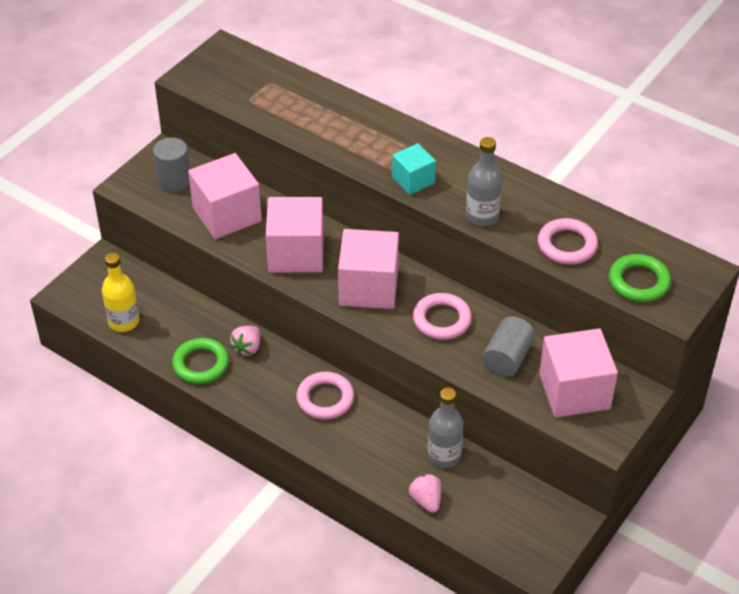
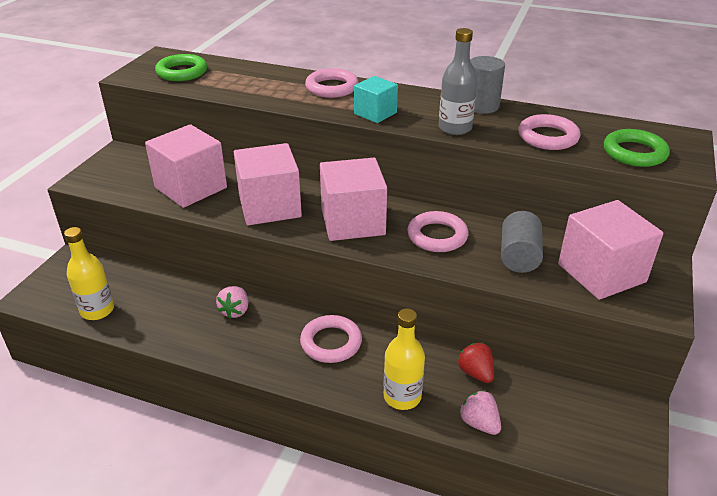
camera: 15 degrees left, 10 degrees down
grey cylinder [153,137,190,192] -> grey cylinder moved to [470,56,505,114]
green ring [172,338,229,384] -> green ring moved to [155,54,207,81]
grey bottle [427,387,464,468] -> red strawberry [457,343,494,383]
none -> pink ring [305,68,359,98]
none -> yellow bottle [383,308,425,410]

